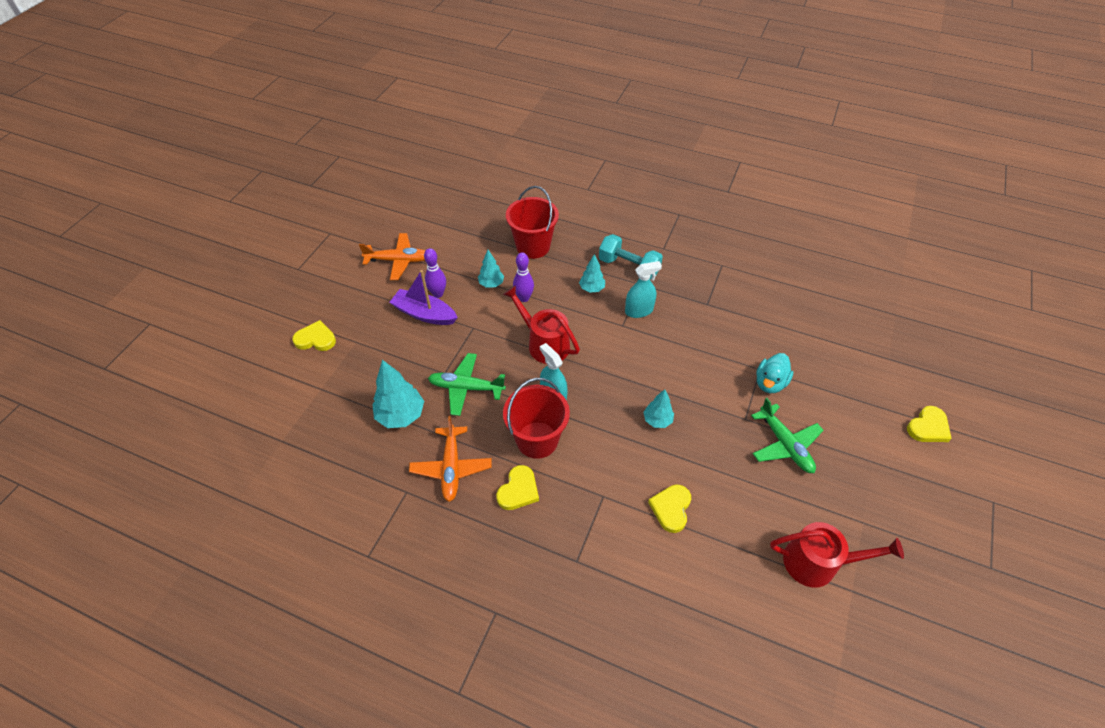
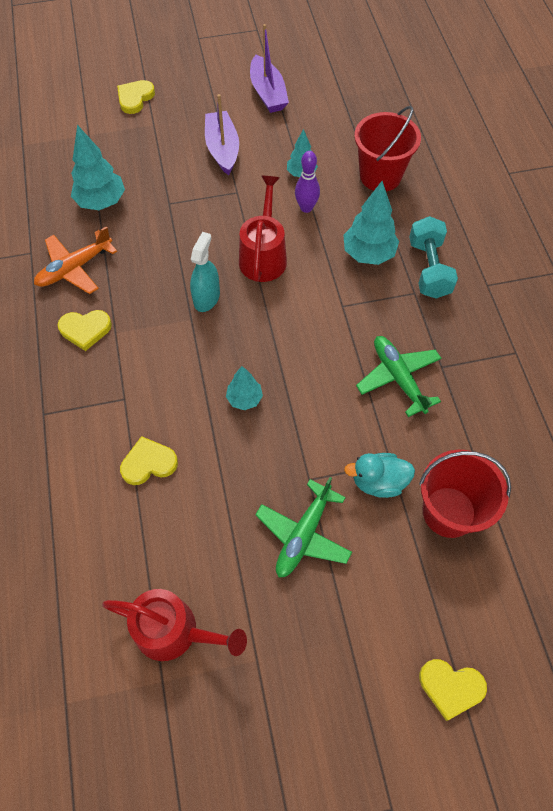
camera: 55 degrees right, 10 degrees up
yellow heart [292,320,336,351] -> yellow heart turned 120 degrees counterclockwise [117,80,155,114]
orange plane [359,233,426,280] -> purple boat [250,24,289,113]
purple bowling pin [424,248,446,298] -> none
green plane [428,353,506,416] -> green plane moved to [356,336,442,417]
red bucket [503,378,570,459] -> red bucket moved to [419,450,511,538]
turquoise tree [579,254,605,293] -> turquoise tree [343,181,399,265], size x1.67
turquoise spray bottle [625,261,662,318] -> none
red watering can [770,522,904,587] -> red watering can turned 45 degrees counterclockwise [102,589,247,661]

